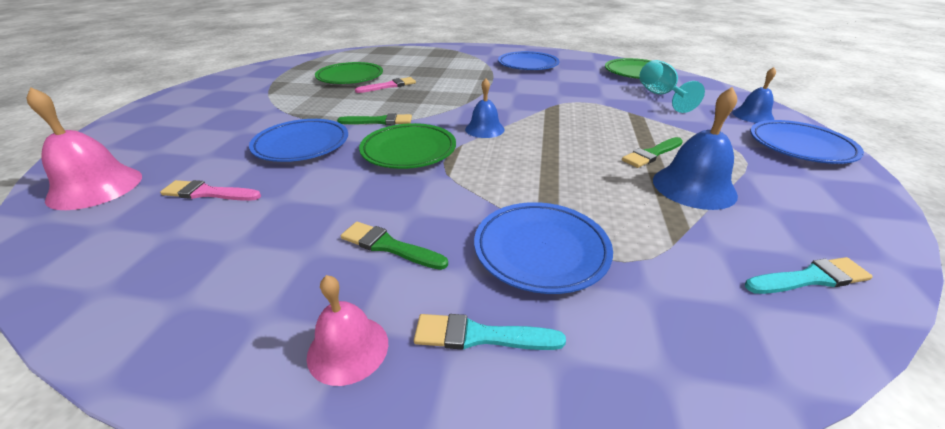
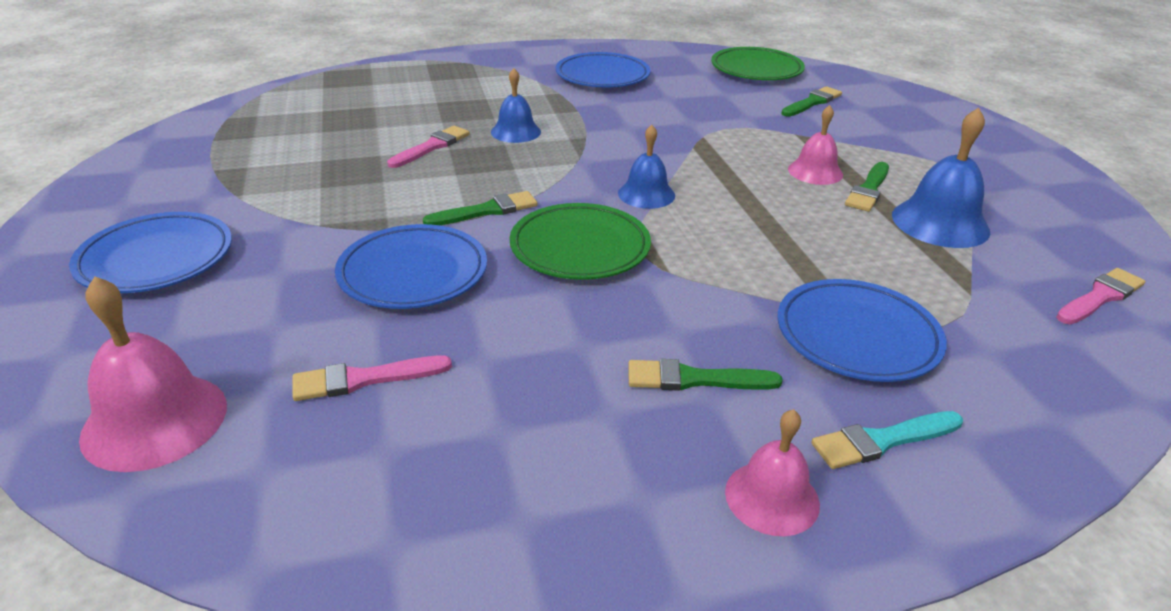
camera: 25 degrees left, 0 degrees up
green plate [315,62,383,84] -> none
turquoise goblet [639,60,705,113] -> green brush [781,86,842,117]
blue bell [732,67,776,123] -> blue bell moved to [491,68,541,143]
turquoise brush [745,257,873,294] -> pink brush [1056,268,1145,324]
blue plate [750,120,864,164] -> blue plate moved to [69,212,232,293]
none -> pink bell [788,105,843,185]

